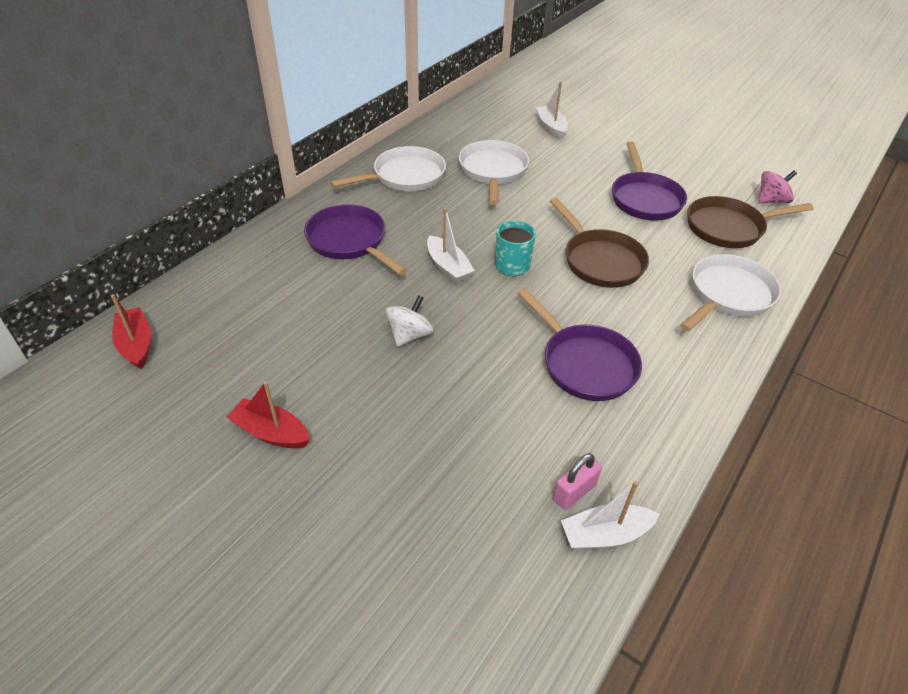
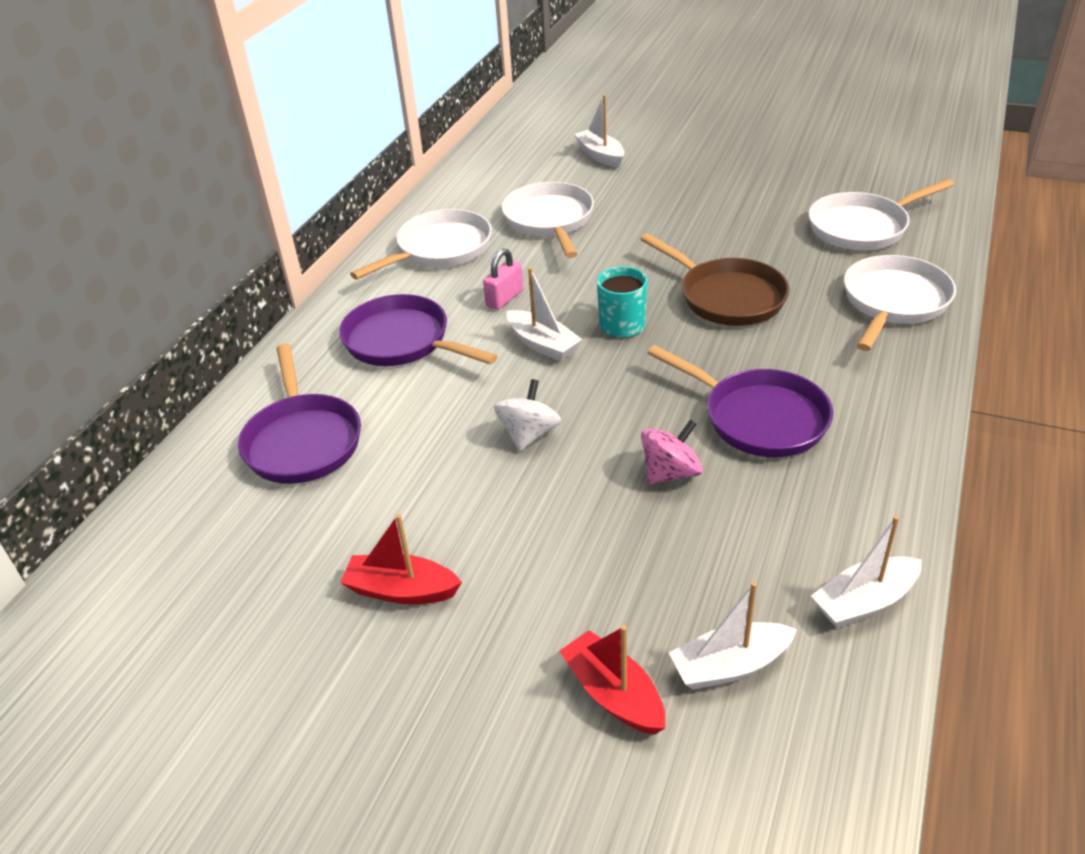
camera: 10 degrees left, 5 degrees down
red boat [111,294,151,369] -> red boat moved to [559,625,665,735]
pink padlock [553,453,602,510] -> pink padlock moved to [483,248,524,310]
purple pan [612,141,687,221] -> purple pan moved to [238,344,361,484]
brown pan [687,196,814,248] -> white pan [809,179,954,250]
pink spinning top [758,171,797,204] -> pink spinning top moved to [641,419,702,485]
none -> white boat [669,582,797,690]

